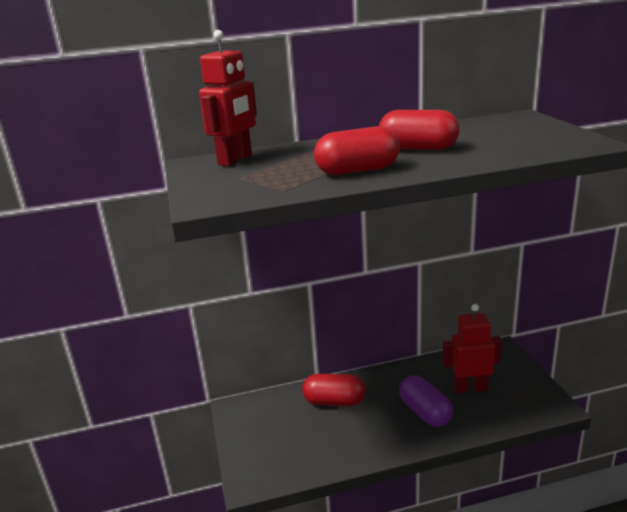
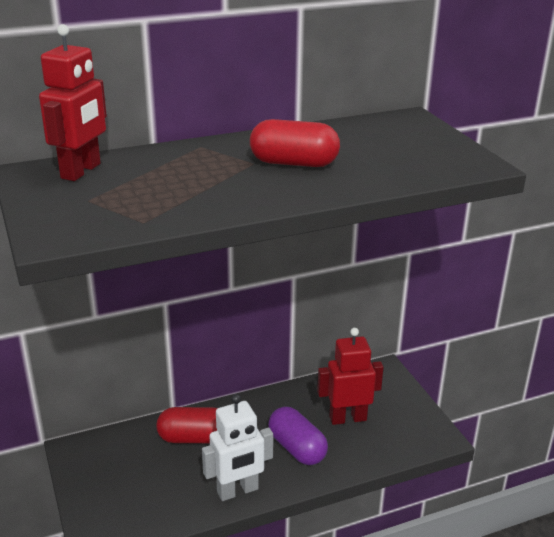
camera: 10 degrees left, 5 degrees up
red capsule [314,126,400,175] -> none
none -> white robot [202,394,273,501]

